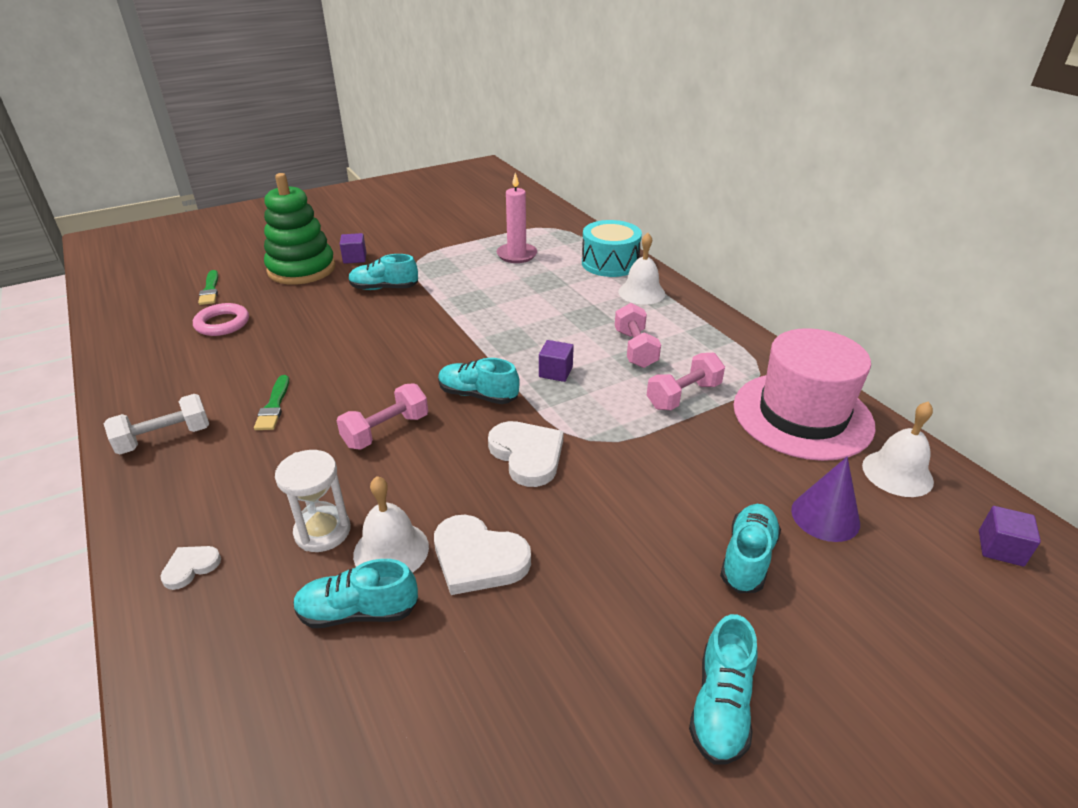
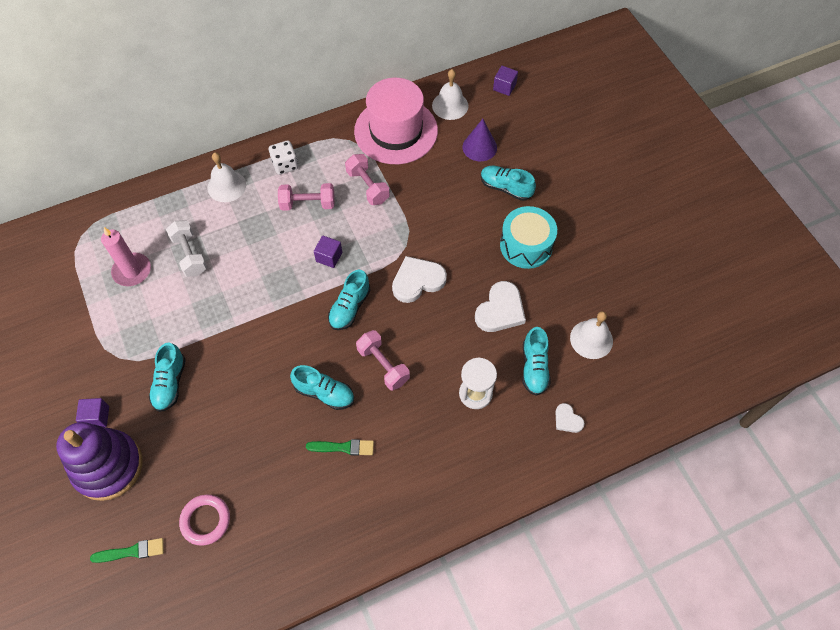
camera: 85 degrees left, 25 degrees up
white dumbbell [103,394,209,454] -> white dumbbell moved to [166,220,207,277]
white heart [160,546,221,590] -> white heart moved to [555,403,585,433]
green stacking toy [264,173,335,285] -> purple stacking toy [56,422,143,501]
white bell [353,476,429,573] -> white bell moved to [570,311,613,359]
turquoise drum [582,220,642,277] -> turquoise drum moved to [500,206,557,269]
turquoise shoe [689,614,758,765] -> turquoise shoe moved to [290,365,354,410]
none -> white dice [269,141,298,175]

